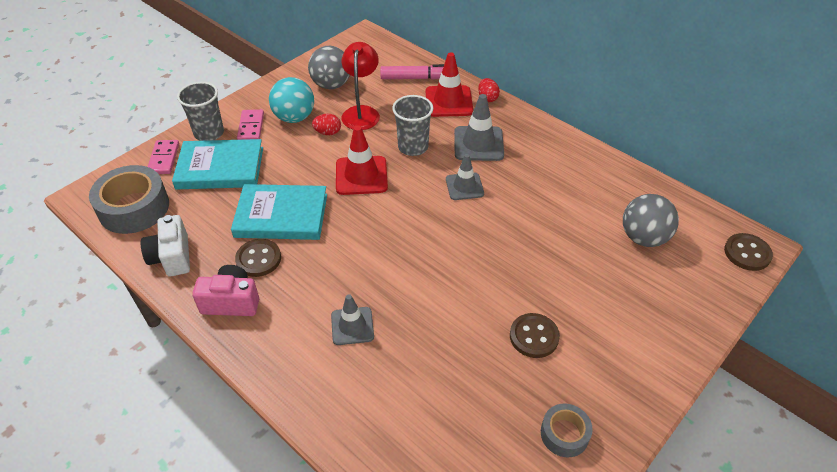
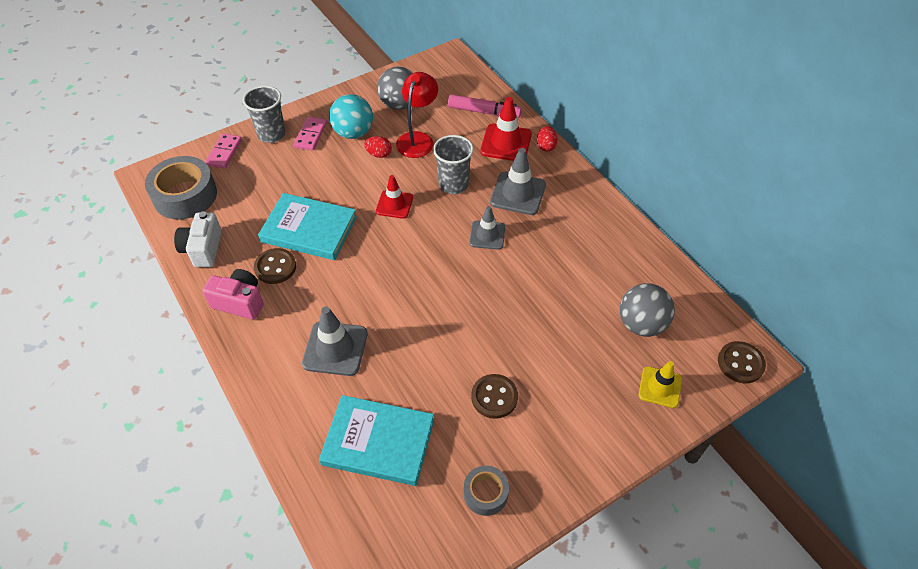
camera: 15 degrees right, 5 degrees up
turquoise book [172,139,263,189] -> turquoise book moved to [319,395,434,486]
grey traffic cone [331,294,374,345] -> grey traffic cone [302,306,367,376], size x1.50
red traffic cone [336,126,388,195] -> red traffic cone [376,175,413,219], size x0.66
none -> yellow traffic cone [639,361,682,408]

